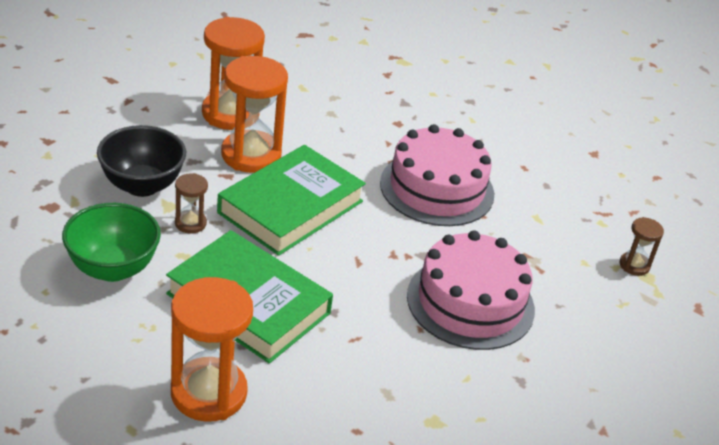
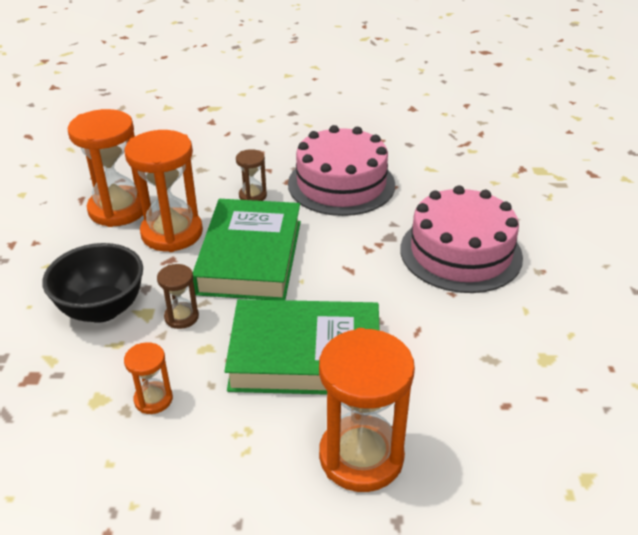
camera: 30 degrees left, 0 degrees up
green bowl [62,203,161,282] -> orange hourglass [124,342,173,414]
brown hourglass [620,217,664,276] -> brown hourglass moved to [236,149,267,201]

